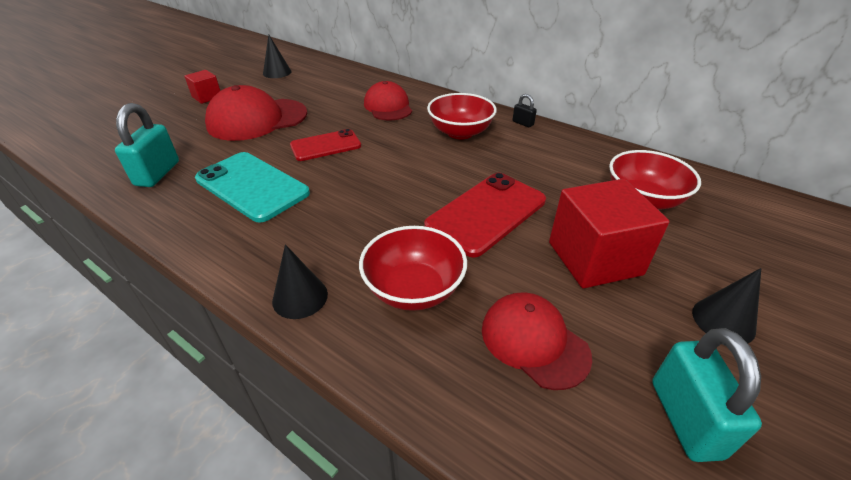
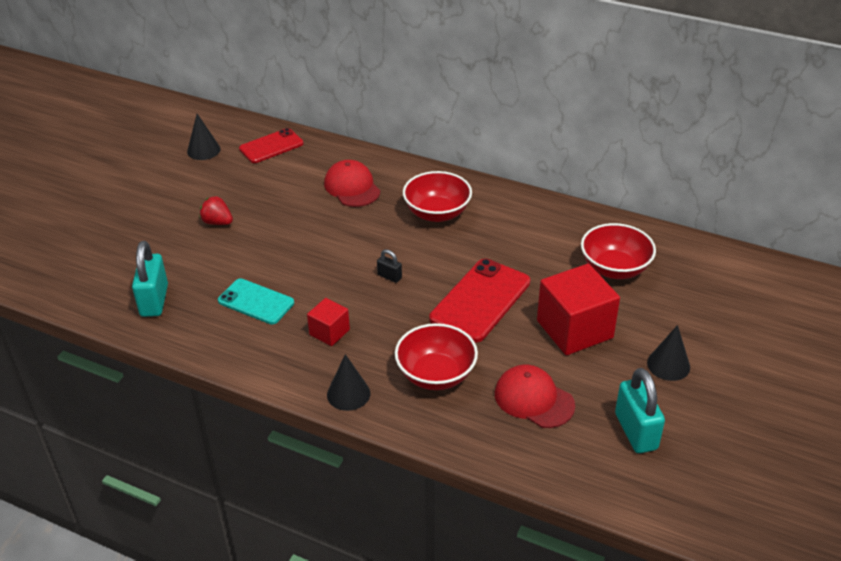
camera: 10 degrees left, 0 degrees up
red cube [184,70,220,104] -> red cube moved to [307,298,350,346]
turquoise phone [195,152,310,223] -> turquoise phone [218,279,294,324], size x0.65
red cap [205,85,307,141] -> red strawberry [200,196,233,225]
red phone [290,129,361,161] -> red phone moved to [239,128,304,163]
black padlock [513,94,537,127] -> black padlock moved to [377,249,402,283]

